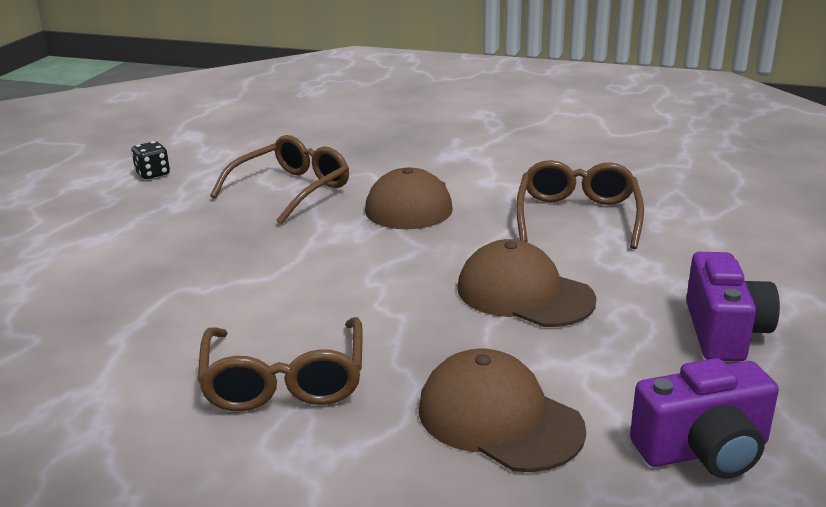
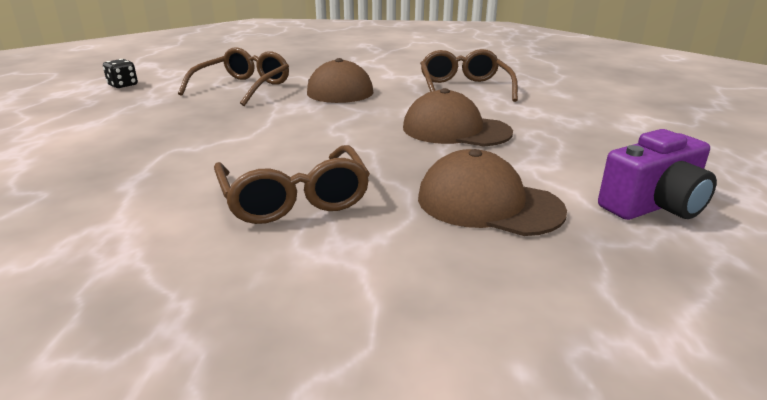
camera: 15 degrees left, 0 degrees up
purple camera [686,252,780,362] -> none

